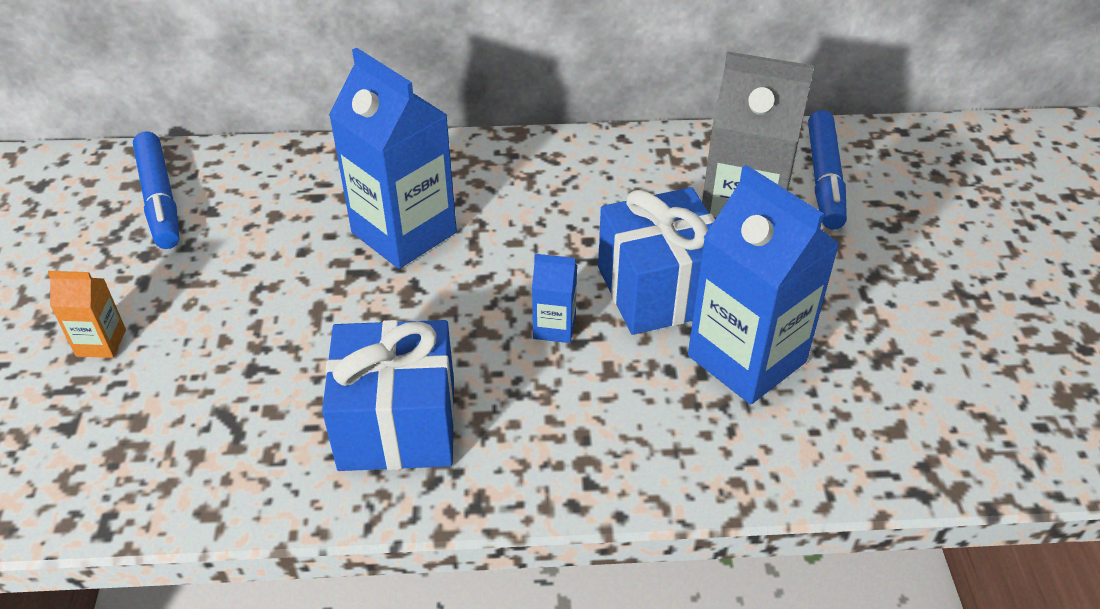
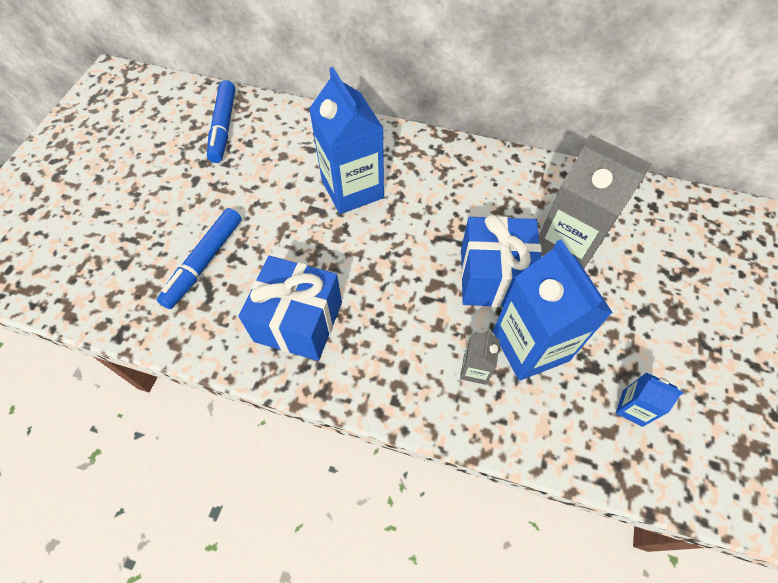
camera: 20 degrees right, 15 degrees up
orange carton [48,271,126,358] -> none
blue carton [532,254,577,343] -> blue carton moved to [616,372,684,427]
blue marker [808,110,847,230] -> blue marker moved to [157,208,242,309]
none -> grey carton [460,329,500,385]

